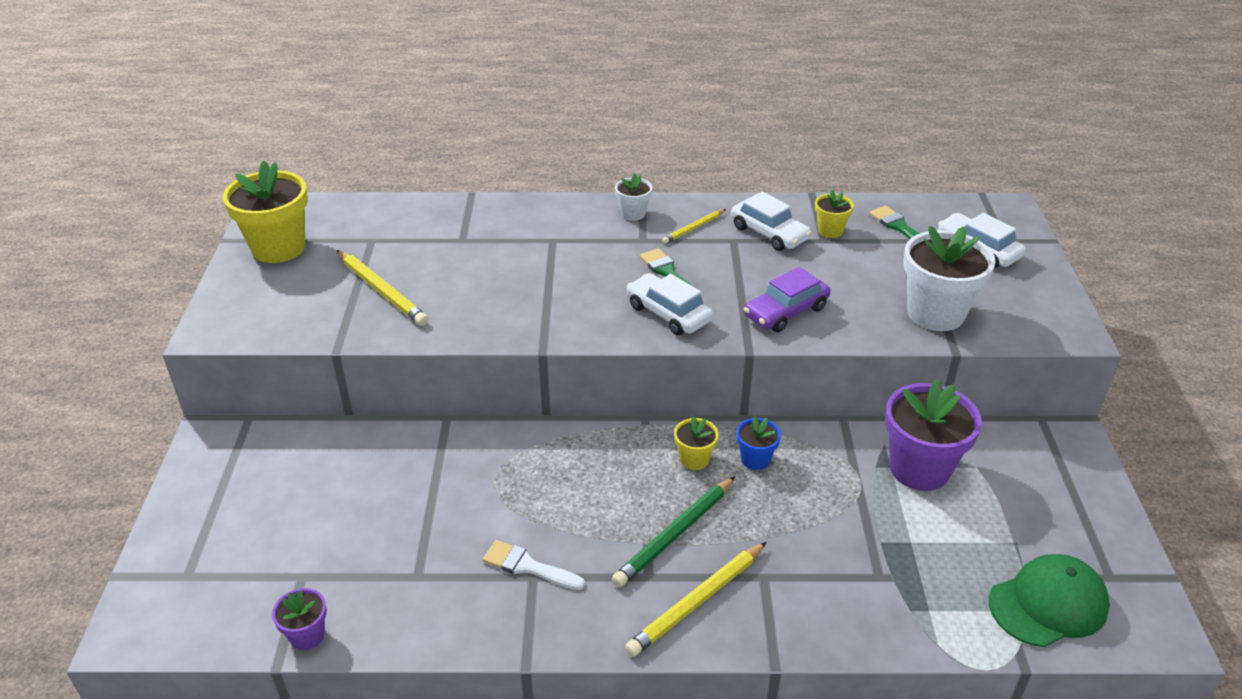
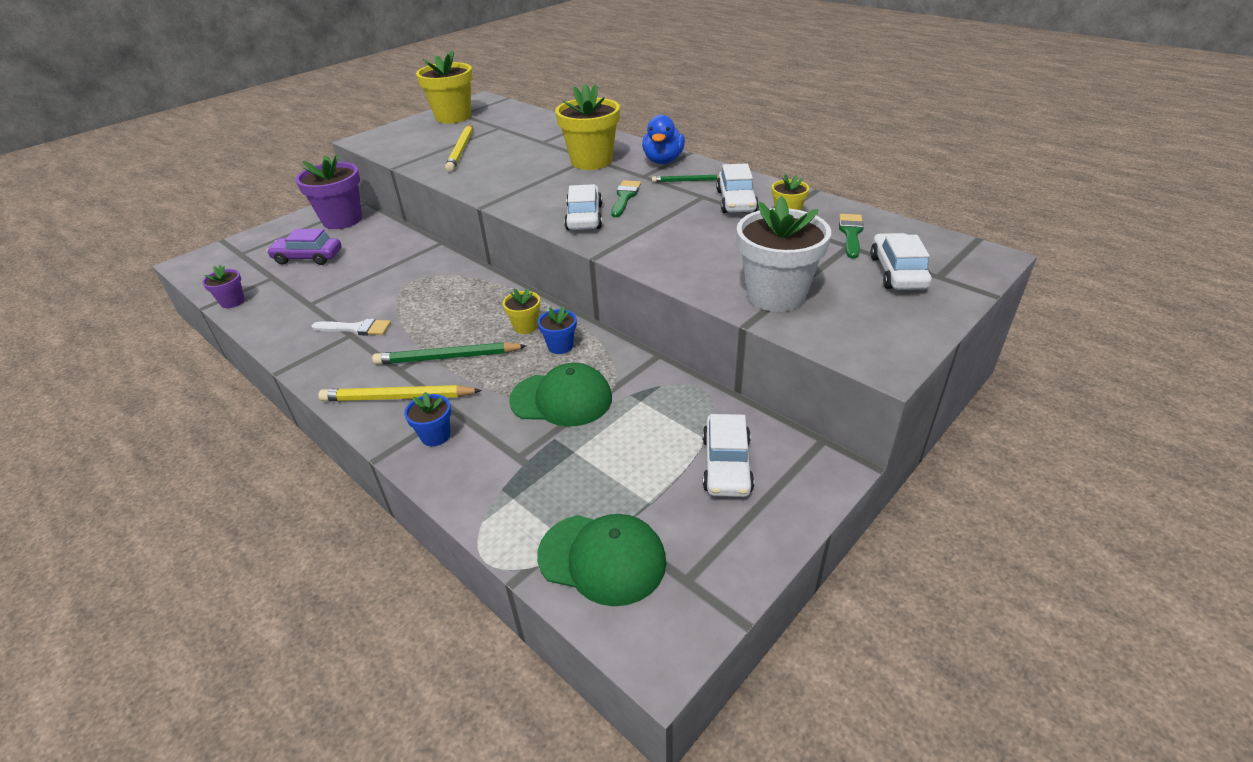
camera: 45 degrees right, 0 degrees up
white brush [483,540,585,590] -> white brush turned 120 degrees clockwise [312,319,391,336]
white flower pot [615,173,652,221] -> blue duck [642,115,685,164]
yellow pencil [662,209,726,244] -> green pencil [652,175,719,182]
purple car [744,267,831,332] -> purple car moved to [266,229,342,265]
purple flower pot [885,378,982,491] -> purple flower pot moved to [295,153,362,229]
none -> blue flower pot [404,392,451,446]
none -> green cap [509,363,612,427]
none -> yellow flower pot [555,84,620,170]
none -> white car [702,414,754,497]

